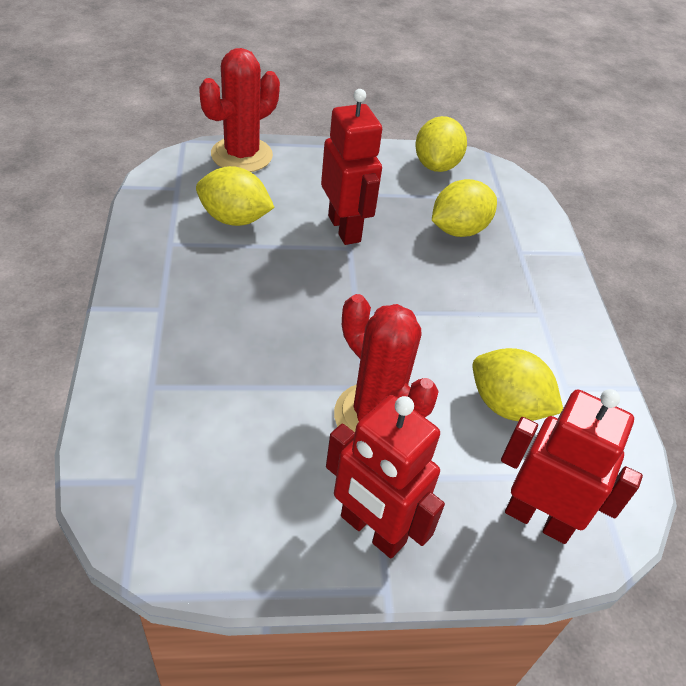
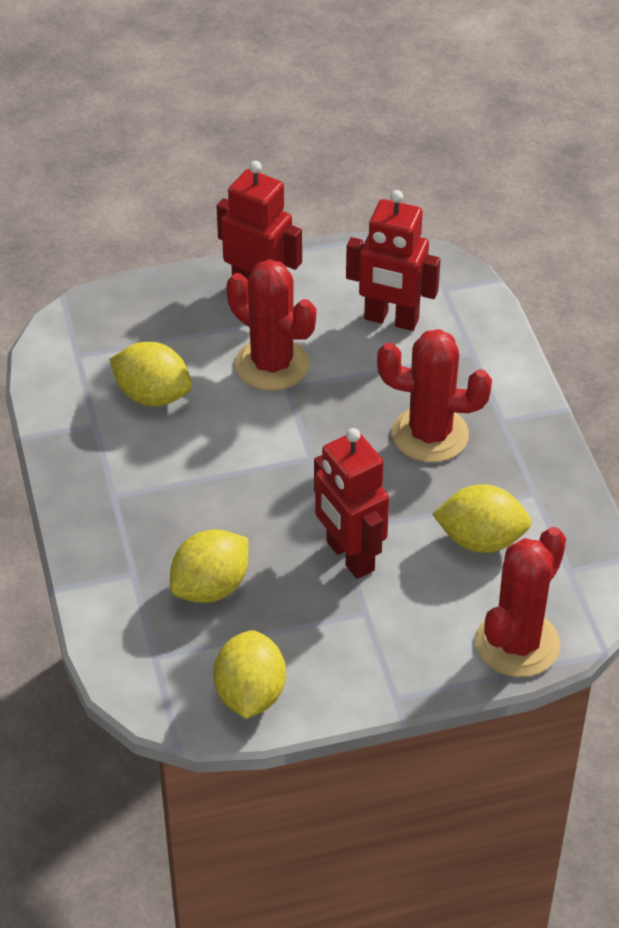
camera: 175 degrees right, 0 degrees up
red robot [501,389,643,544] -> red robot moved to [346,190,441,331]
none -> red cactus [377,329,492,462]

